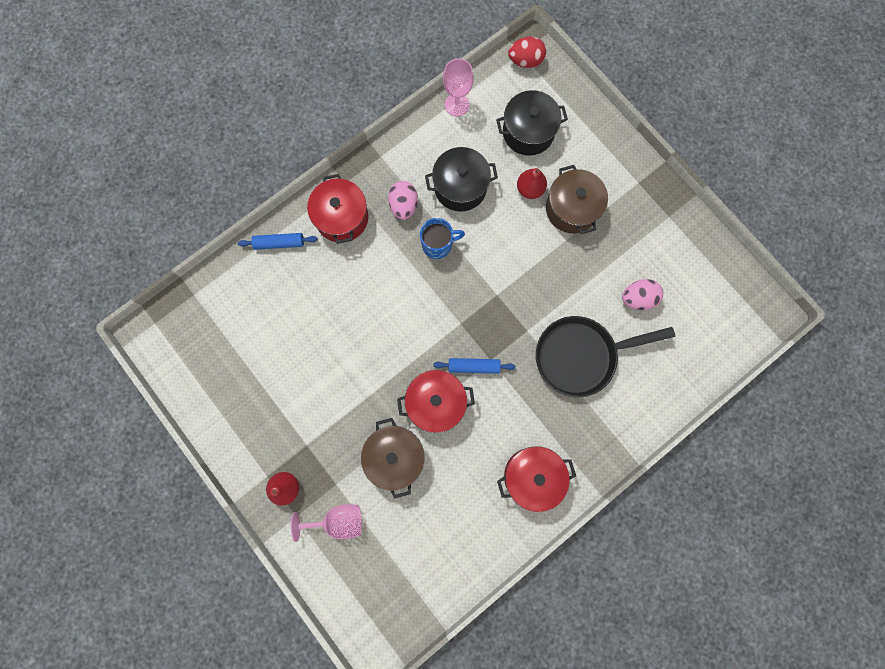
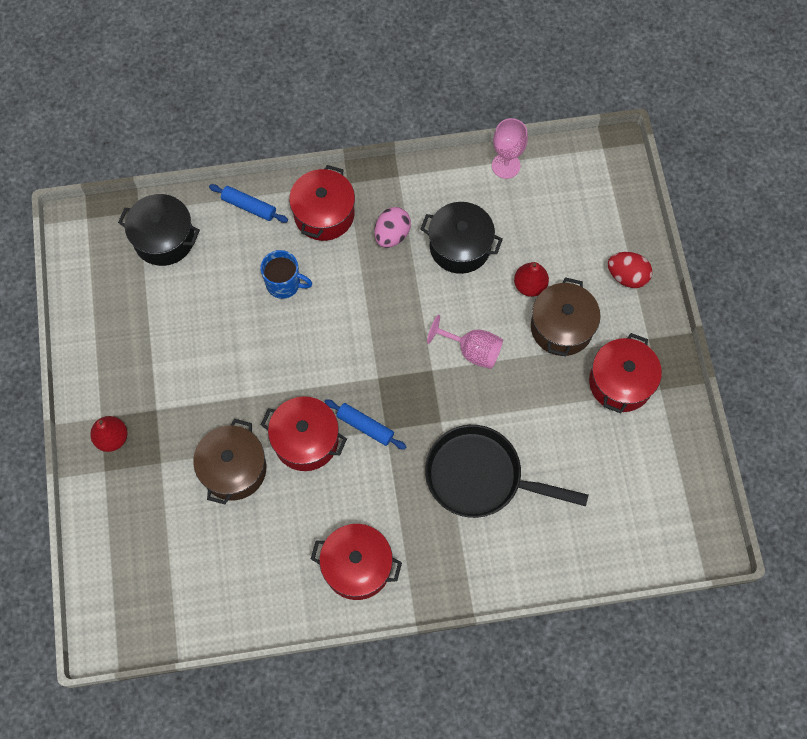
camera: 30 degrees right, 10 degrees down
pink goblet [291,504,362,542] -> pink goblet moved to [427,315,503,369]
blue mug [420,218,465,259] -> blue mug moved to [261,250,312,299]
black pot [496,90,568,156] -> black pot moved to [118,194,200,266]
red egg [508,37,546,68] -> red egg moved to [608,252,652,288]
pink egg [622,279,663,310] -> none
none -> red pot [589,333,662,413]

